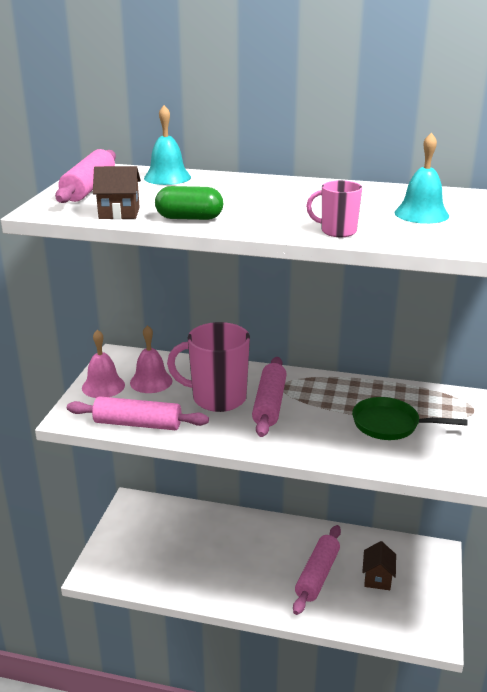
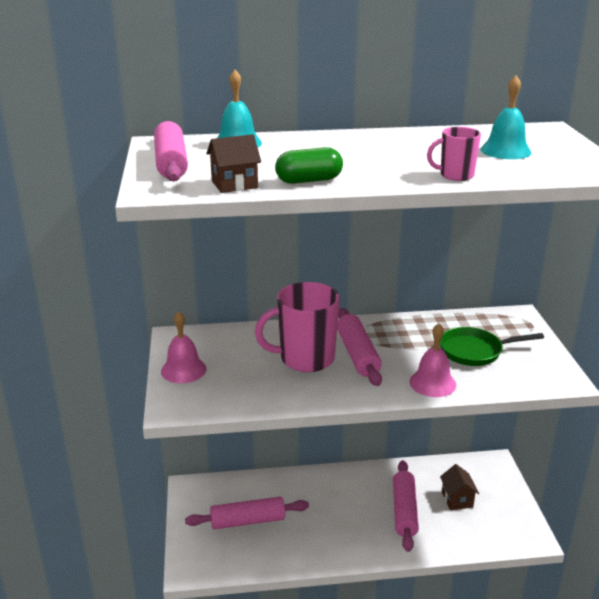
camera: 20 degrees left, 0 degrees up
pink rolling pin [67,396,209,430] -> pink rolling pin moved to [185,497,309,529]
pink bell [130,325,172,393] -> pink bell moved to [410,324,456,397]

